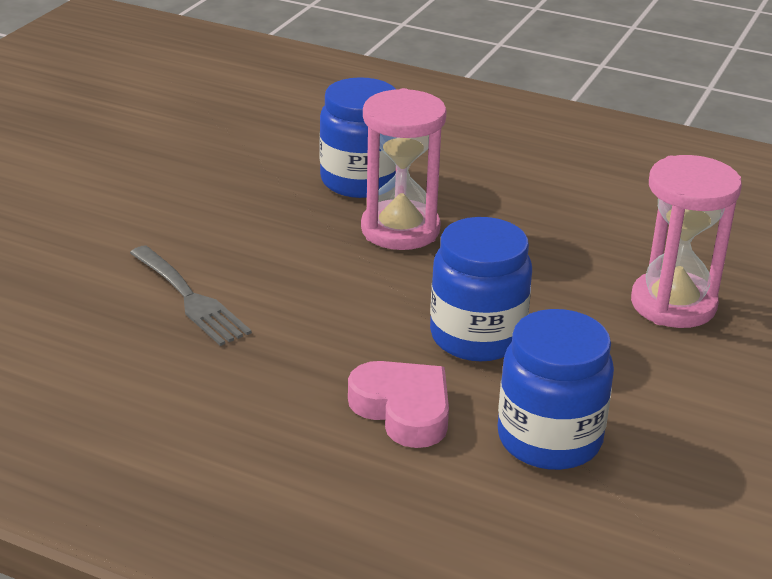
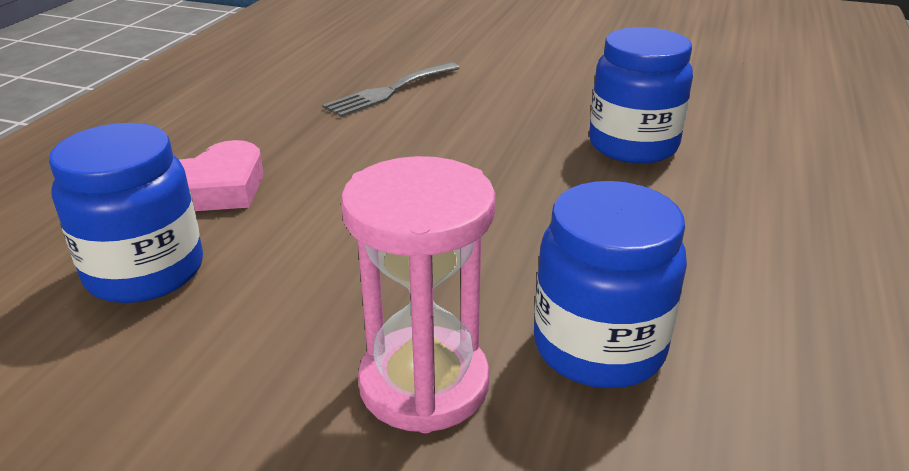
camera: 85 degrees right, 0 degrees up
pink hourglass [361,88,447,250] -> none
blue jar [430,217,532,361] -> blue jar moved to [534,181,687,388]

